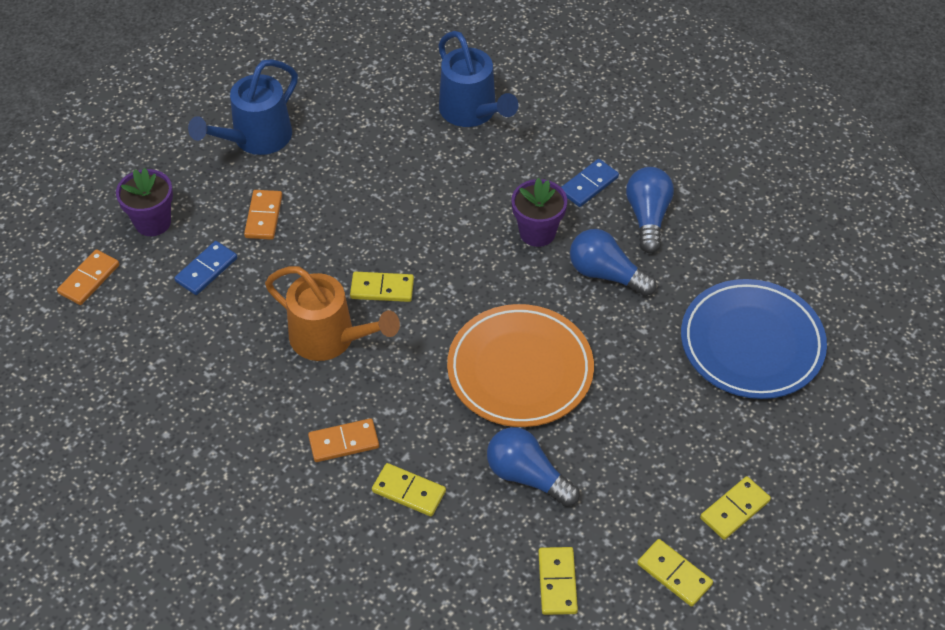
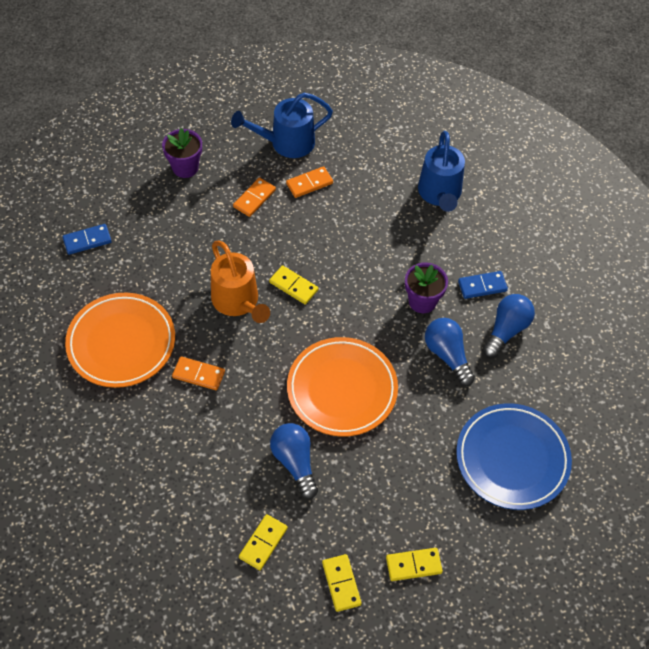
camera: 30 degrees right, 5 degrees up
orange domino [57,249,119,305] -> orange domino moved to [286,166,333,198]
blue domino [174,241,237,295] -> blue domino moved to [62,224,112,255]
yellow domino [372,463,446,516] -> none
none -> orange plate [65,293,175,388]

